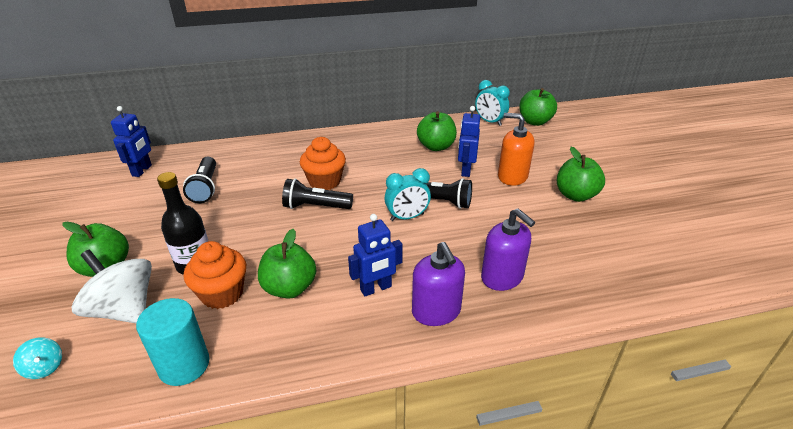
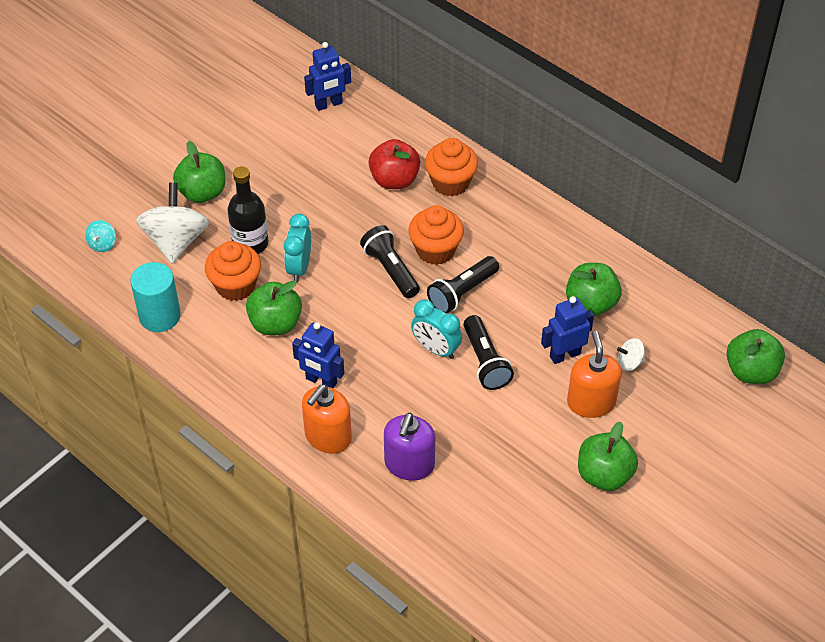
camera: 55 degrees right, 15 degrees up
black flashlight [183,157,216,203] -> black flashlight moved to [427,256,499,314]
purple soap dispenser [412,242,465,326] -> orange soap dispenser [302,384,352,453]
turquoise clock [475,80,510,126] -> turquoise clock moved to [284,214,311,282]
none -> red apple [368,139,420,189]
none -> orange cupcake [425,138,478,196]
none -> white spinning top [617,338,645,371]

